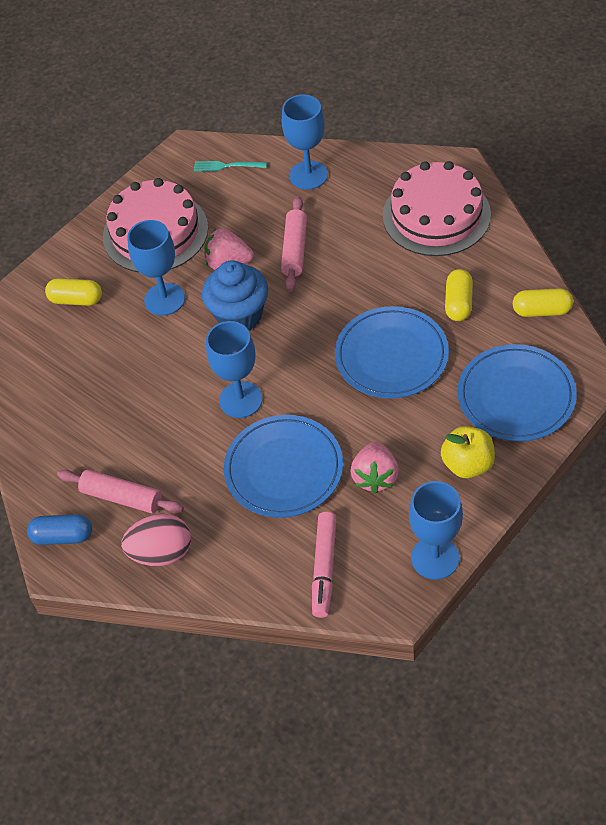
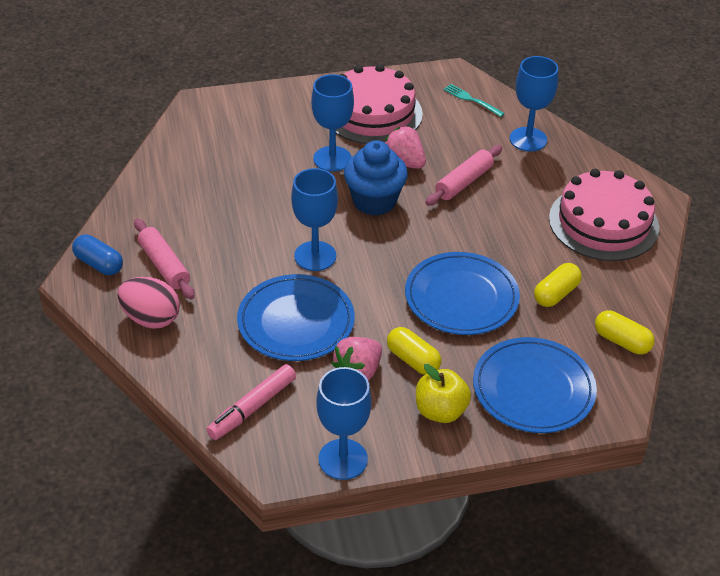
camera: 30 degrees right, 10 degrees down
yellow capsule [45,278,102,306] -> yellow capsule moved to [387,327,441,375]

